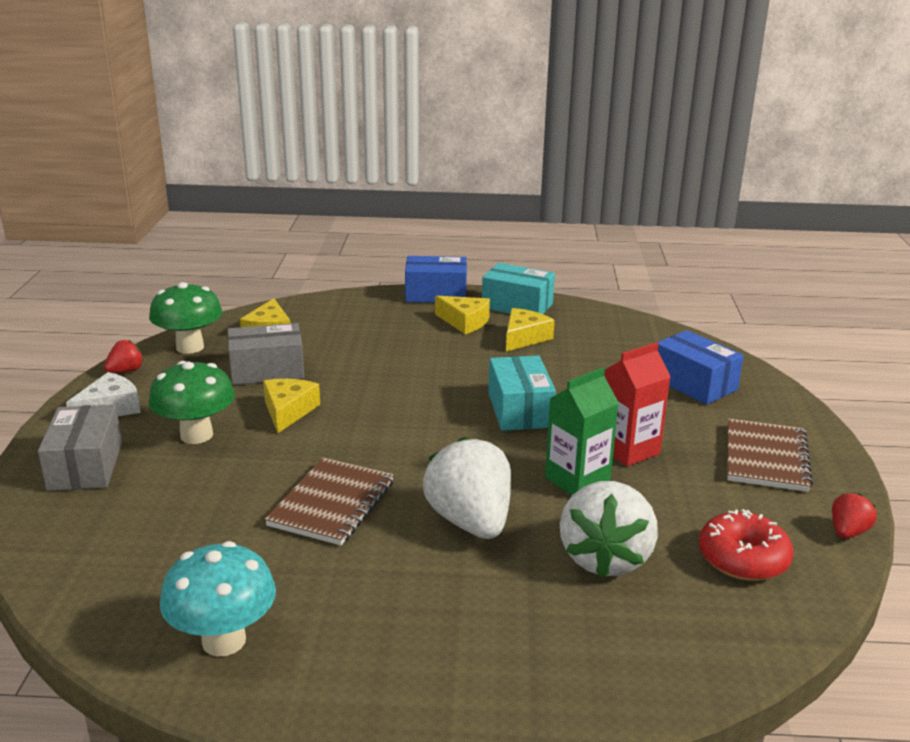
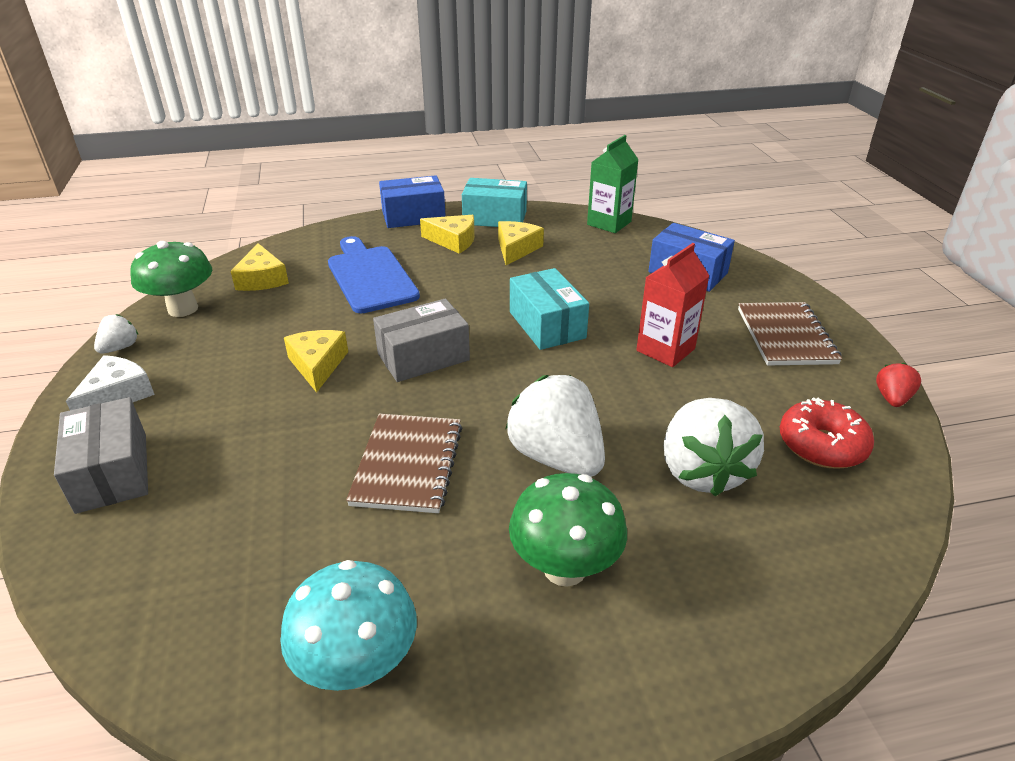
camera: 15 degrees left, 10 degrees up
red strawberry [104,340,144,373] -> white strawberry [94,314,138,354]
green mushroom [149,361,235,444] -> green mushroom moved to [509,473,627,587]
grey box [228,323,304,385] -> grey box moved to [373,299,470,382]
green carton [545,367,619,495] -> green carton moved to [587,135,639,233]
none -> blue cutting board [328,236,420,313]

